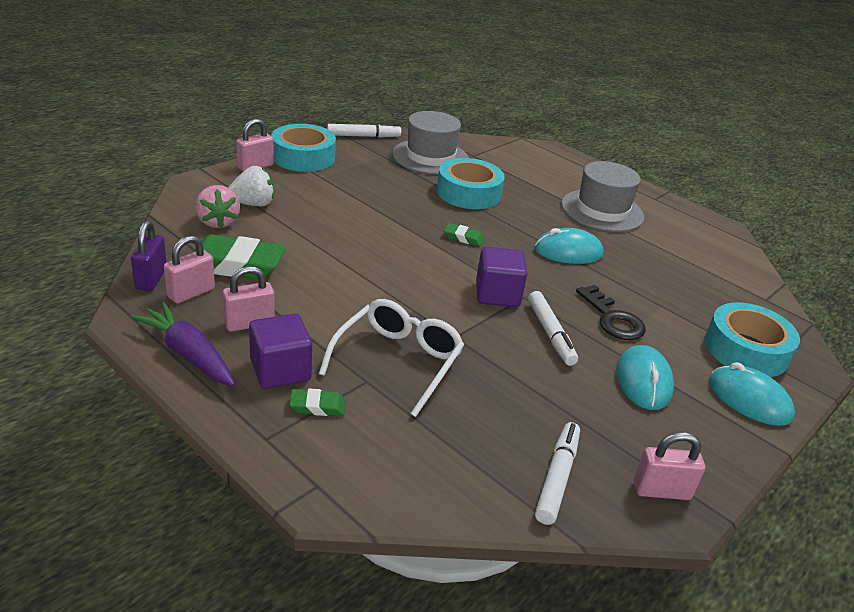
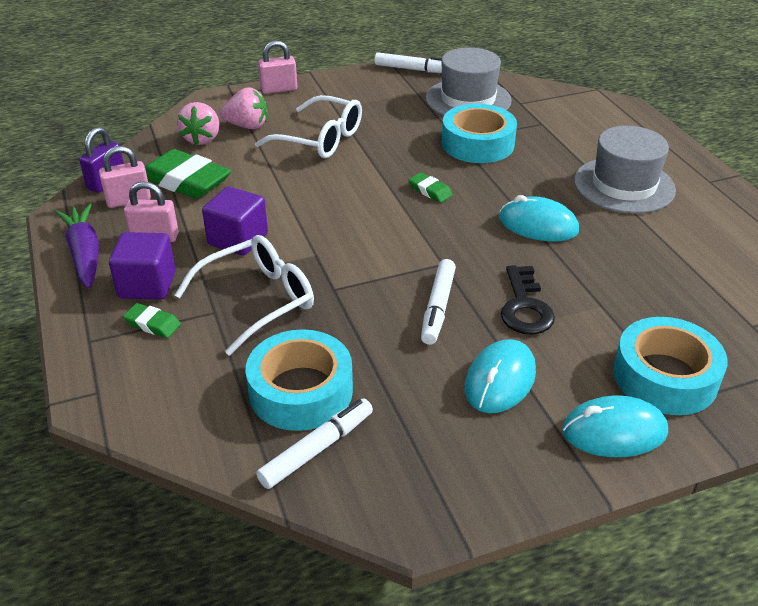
camera: 30 degrees right, 5 degrees up
white strawberry [228,166,274,206] -> pink strawberry [220,87,267,129]
turquoise tape [271,124,336,172] -> turquoise tape moved to [246,329,353,431]
purple cube [476,247,527,307] -> purple cube moved to [202,187,268,255]
pink padlock [634,432,705,500] -> none
turquoise mouse [709,362,795,426] -> turquoise mouse turned 75 degrees counterclockwise [562,396,668,457]
none -> white glasses [255,95,362,158]

